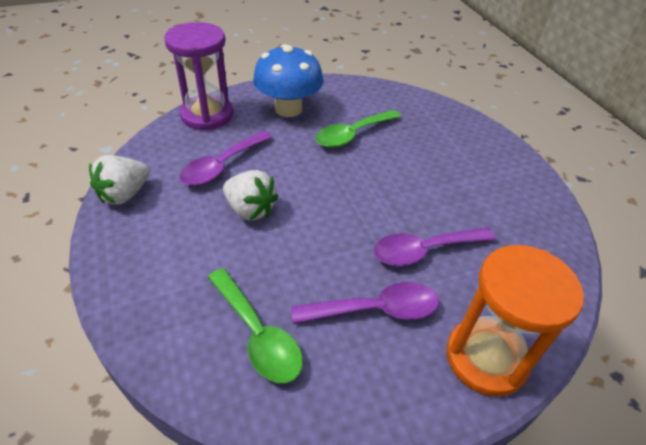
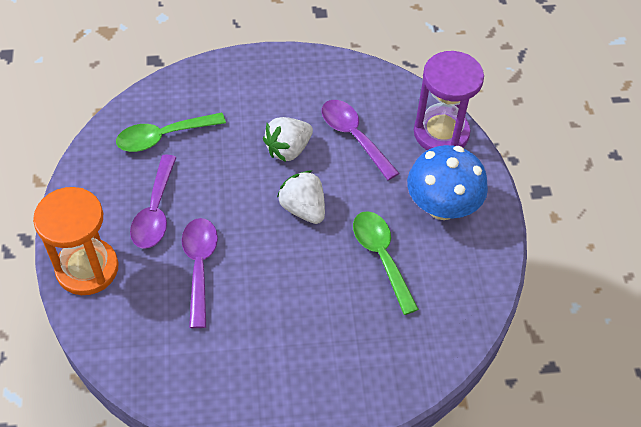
camera: 105 degrees right, 10 degrees up
white strawberry [89,155,150,205] -> white strawberry moved to [277,170,325,224]

